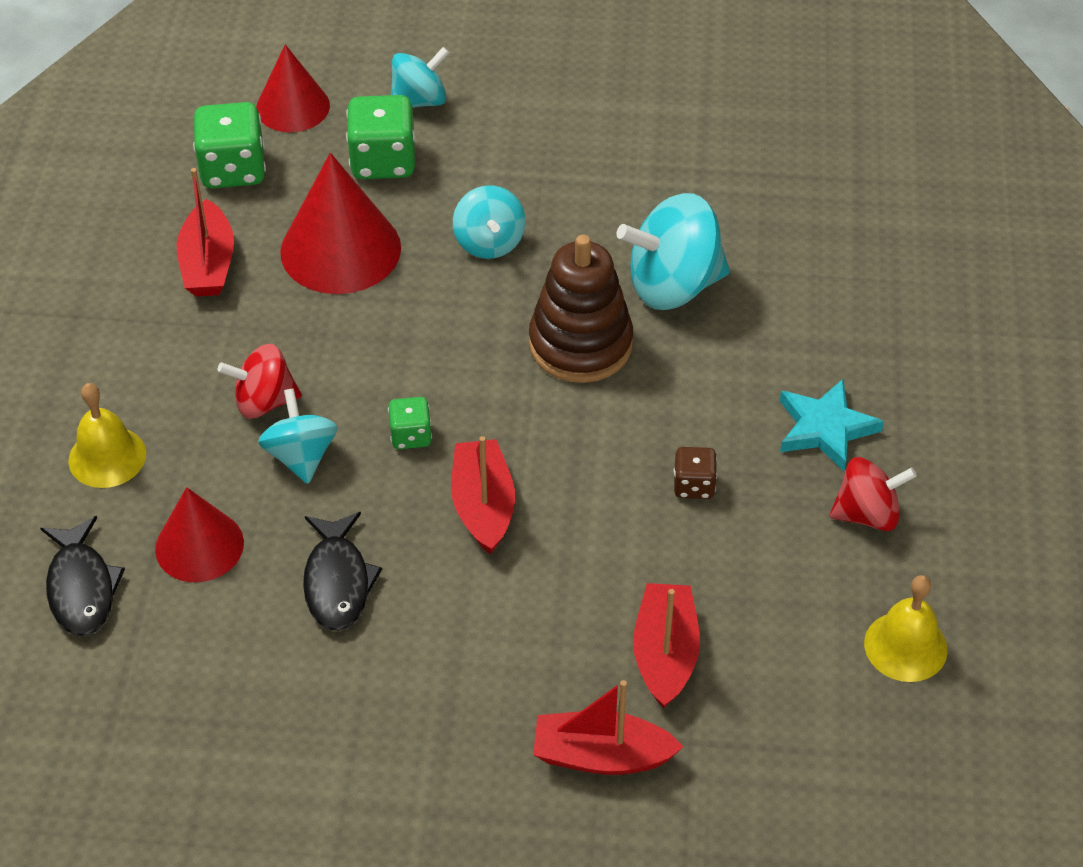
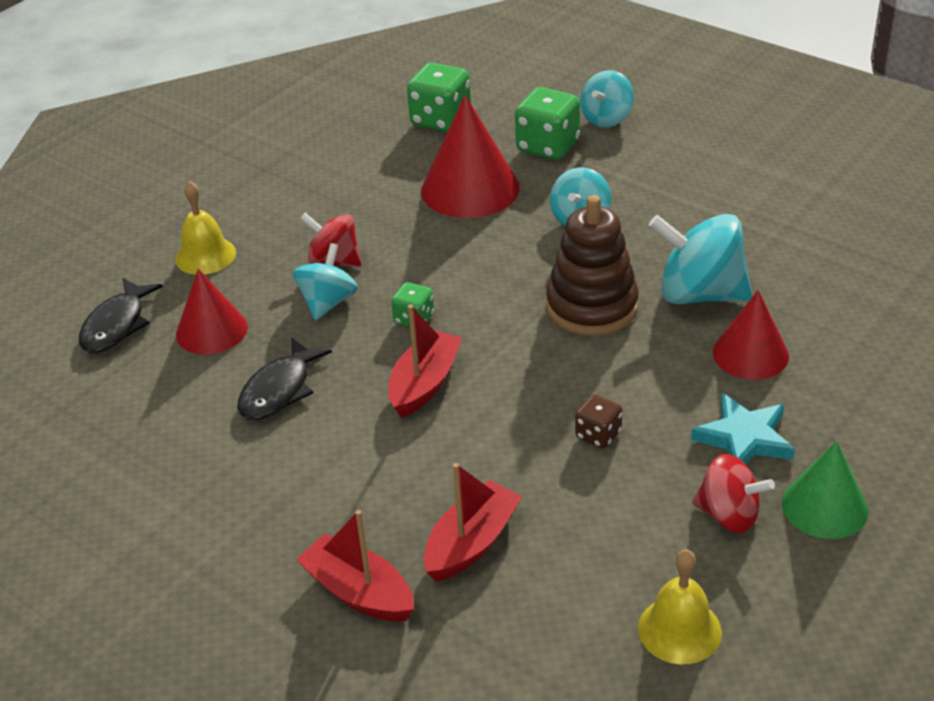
camera: 35 degrees right, 10 degrees down
red boat [177,168,234,297] -> none
red cone [256,44,330,132] -> red cone moved to [713,290,789,380]
turquoise spinning top [391,47,449,108] -> turquoise spinning top turned 120 degrees clockwise [580,70,634,128]
none -> green cone [782,441,869,539]

